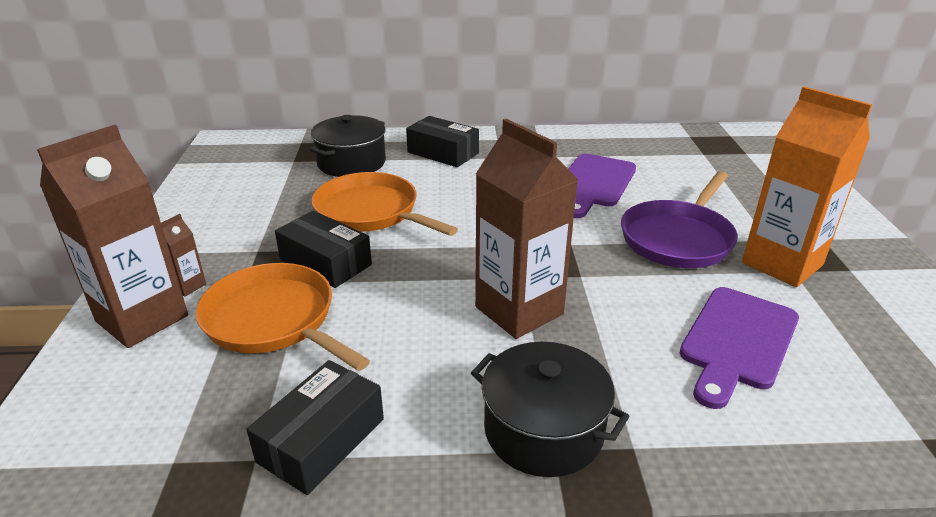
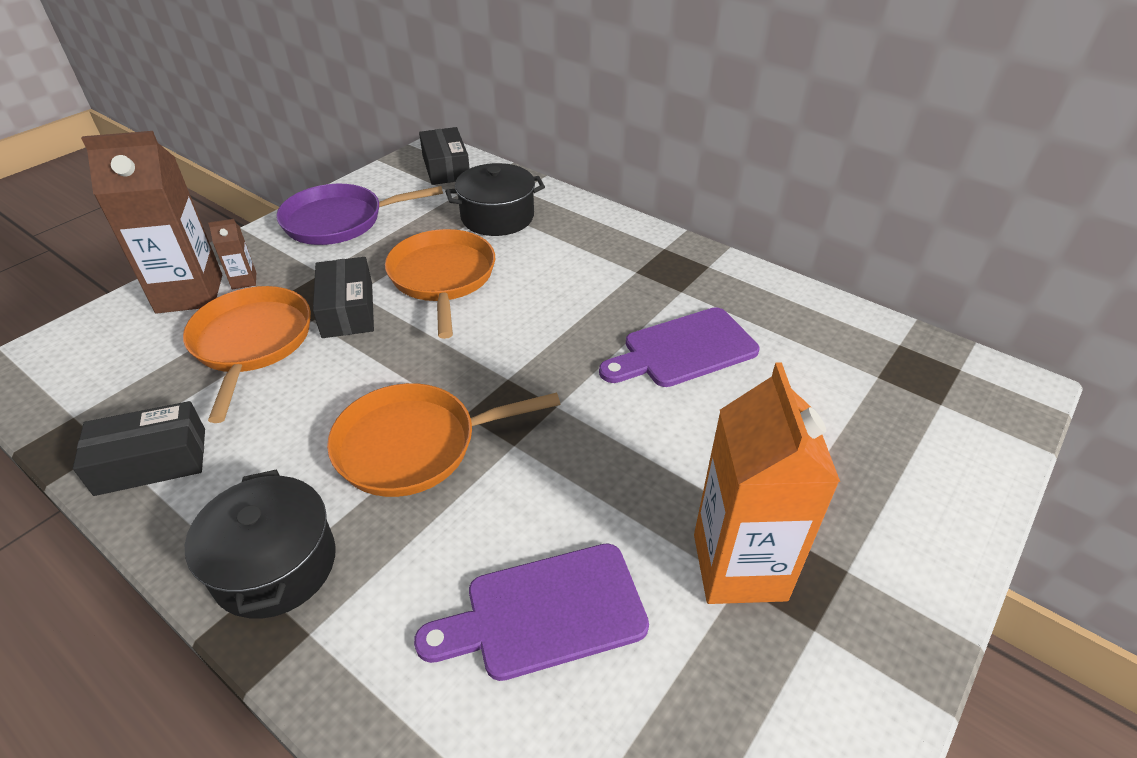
camera: 40 degrees right, 10 degrees up
black box [406,116,479,167] -> black box moved to [419,127,470,185]
brown carton [475,119,578,339] -> orange pan [327,383,560,497]
purple pan [621,171,738,268] -> purple pan moved to [276,184,443,245]

